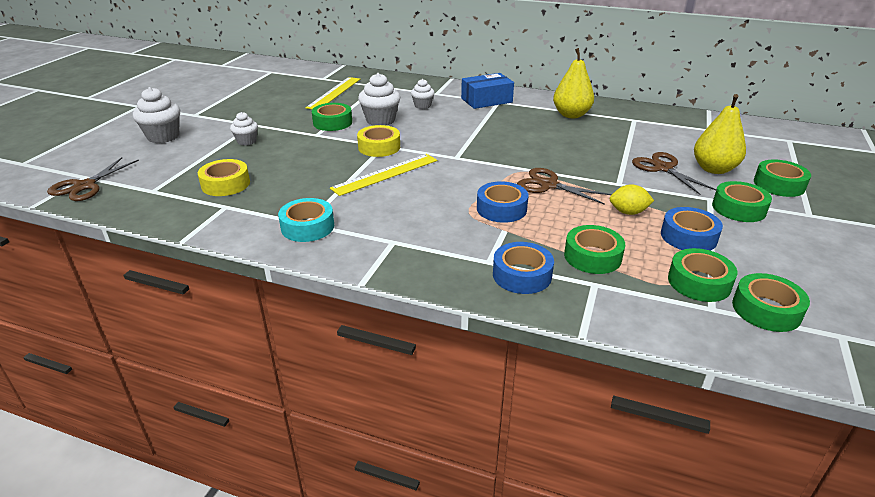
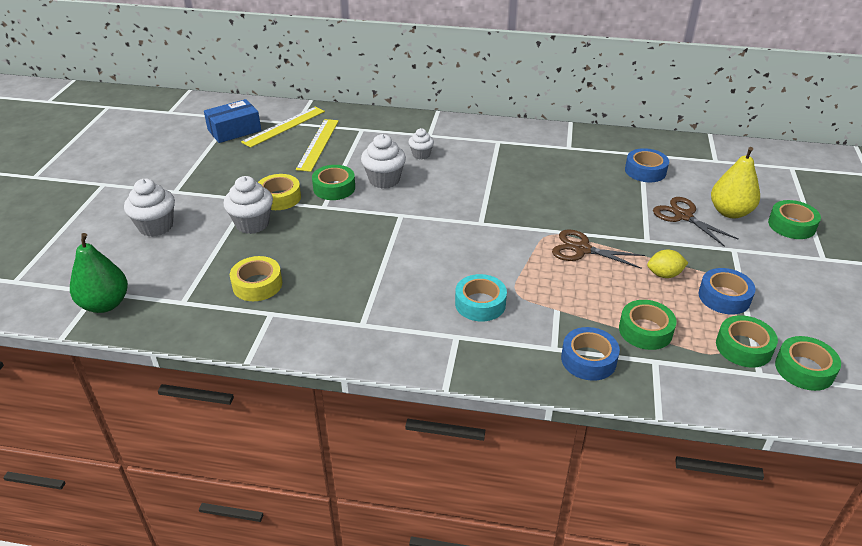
camera: 10 degrees left, 5 degrees up
brown scissors [47,157,139,201] -> green pear [70,233,128,313]
white cupcake [230,112,258,146] -> white cupcake [223,176,273,234], size x1.66
turquoise tape [278,198,334,242] -> turquoise tape moved to [455,274,507,321]
yellow ruler [330,154,437,196] -> yellow ruler moved to [241,107,325,148]
yellow tape [357,125,400,157] -> yellow tape moved to [258,174,301,210]
blue box [461,73,514,109] -> blue box moved to [204,99,261,143]
blue tape [477,181,529,223] -> blue tape moved to [625,148,669,182]
yellow pear [553,48,594,118] -> none
green tape [712,181,772,222] -> none

